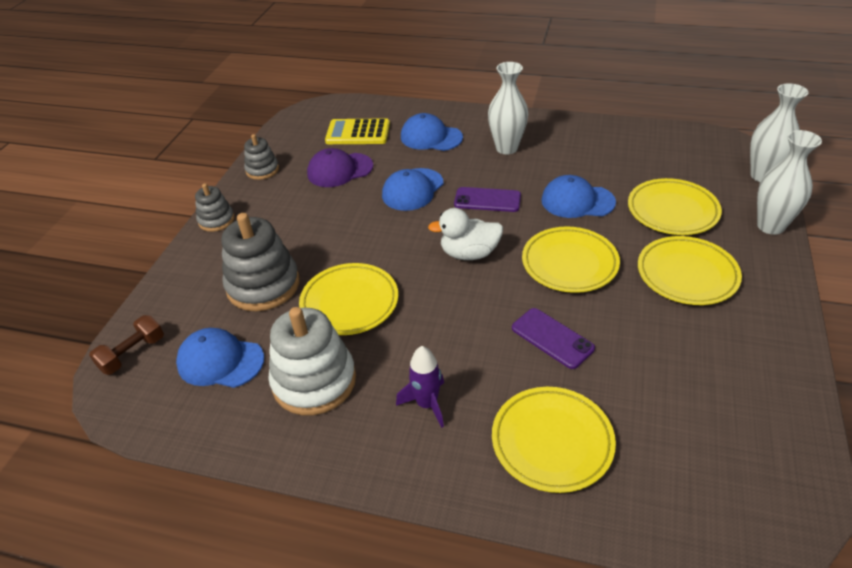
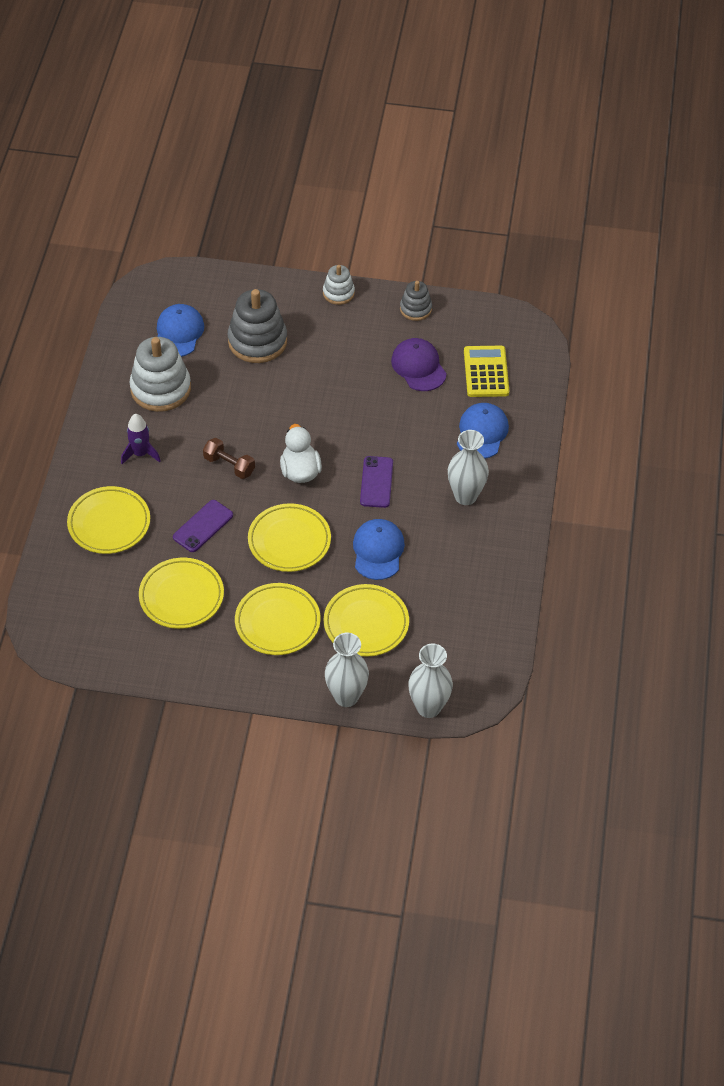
camera: 80 degrees right, 10 degrees up
brown dumbbell [89,315,164,375] -> brown dumbbell moved to [203,438,255,479]
grey stacking toy [195,183,235,232] -> white stacking toy [323,265,355,305]
yellow plate [299,263,398,335] -> yellow plate moved to [139,558,224,629]
blue cap [382,168,443,211] -> none

